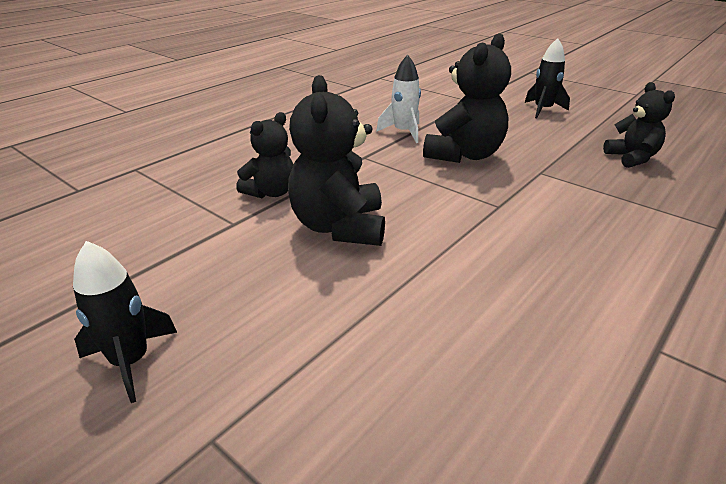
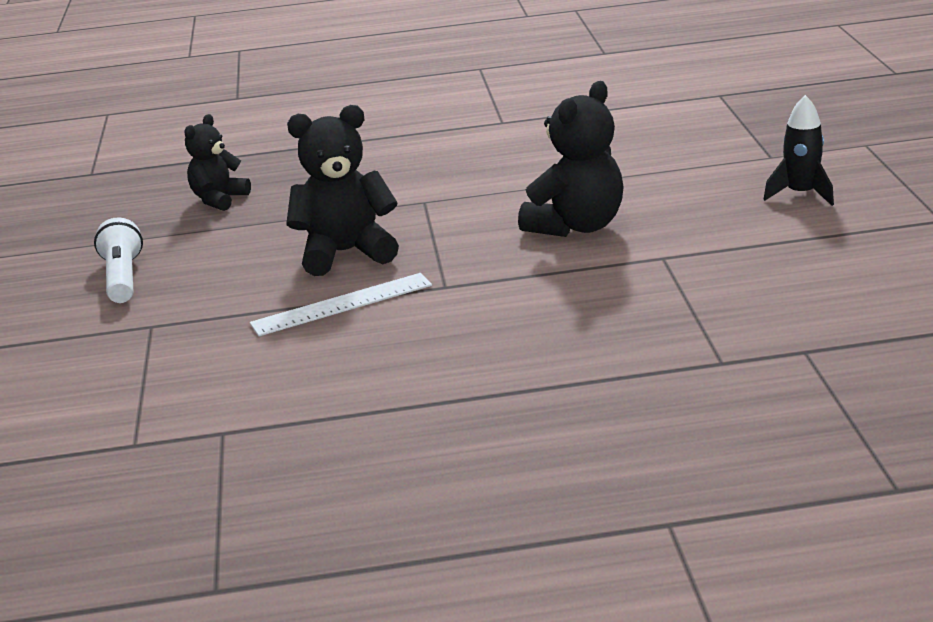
camera: 135 degrees left, 5 degrees down
black teddy bear [236,112,294,198] -> none
white rocket [376,55,421,143] -> white ruler [250,273,432,336]
black rocket [525,38,570,118] -> white flashlight [94,217,143,303]

